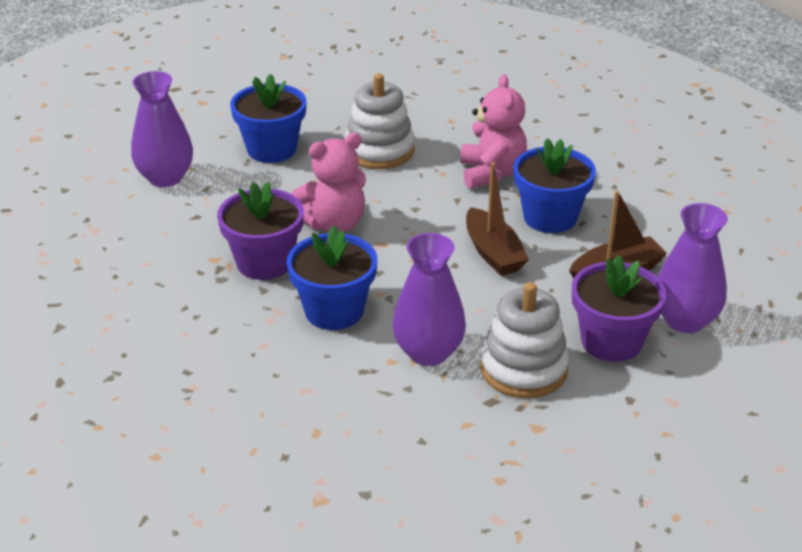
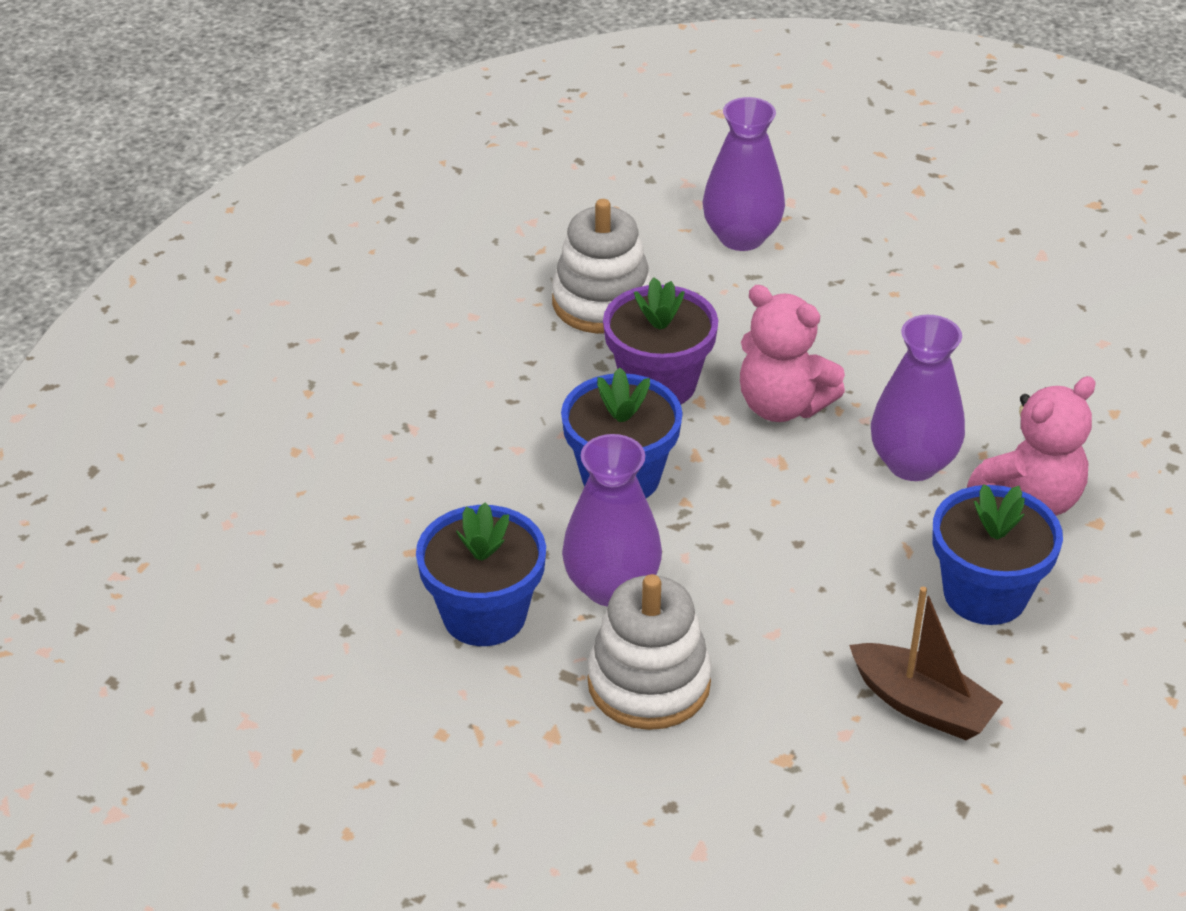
camera: 60 degrees right, 5 degrees up
blue flower pot [230,74,307,163] -> blue flower pot moved to [416,502,546,646]
white stacking toy [344,73,415,169] -> white stacking toy moved to [552,199,652,334]
brown boat [466,162,529,276] -> none
purple flower pot [572,255,666,362] -> none
purple vase [658,203,728,333] -> purple vase moved to [871,315,965,481]

